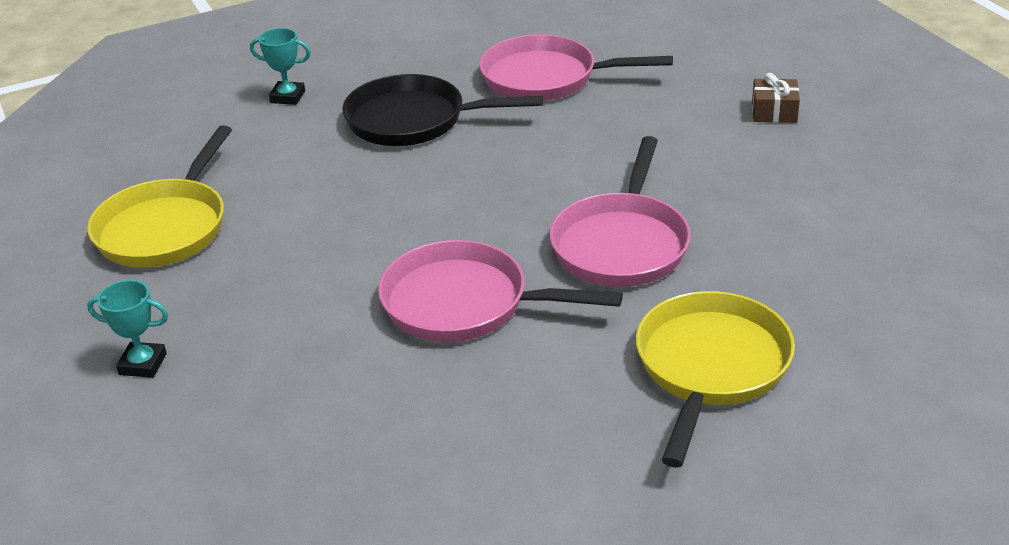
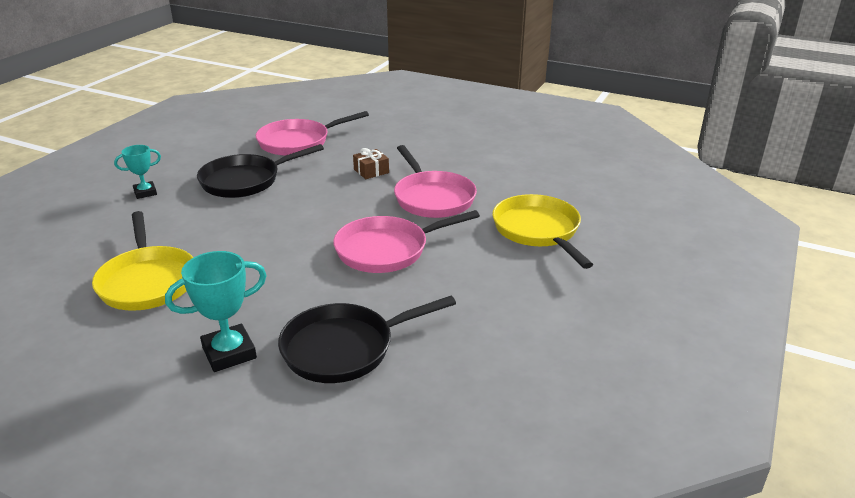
camera: 40 degrees left, 5 degrees down
turquoise trophy [87,280,168,378] -> turquoise trophy [165,251,267,372], size x1.60
brown gift [752,73,800,123] -> brown gift moved to [353,148,389,179]
none -> black pan [278,296,456,383]

